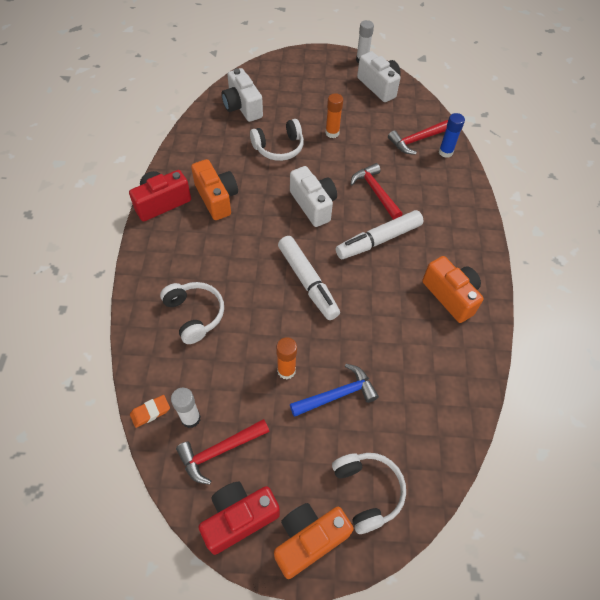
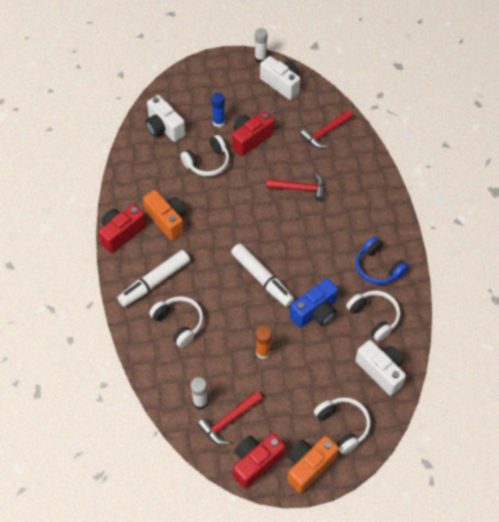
camera: 10 degrees left, 0 degrees up
orange eraser [130,395,170,428] -> none
white camera [290,166,337,227] -> white camera moved to [355,340,406,396]
blue hammer [290,364,379,417] -> none
orange glue stick [325,93,343,138] -> red camera [232,111,274,156]
white marker [336,210,424,259] -> white marker moved to [117,250,190,307]
red hammer [351,163,402,220] -> red hammer turned 135 degrees clockwise [266,173,325,201]
orange camera [422,256,484,323] -> blue headphones [356,236,409,284]
blue glue stick [439,113,465,158] -> blue glue stick moved to [211,93,225,127]
none -> blue camera [290,278,338,328]
none -> white headphones [346,291,400,341]

